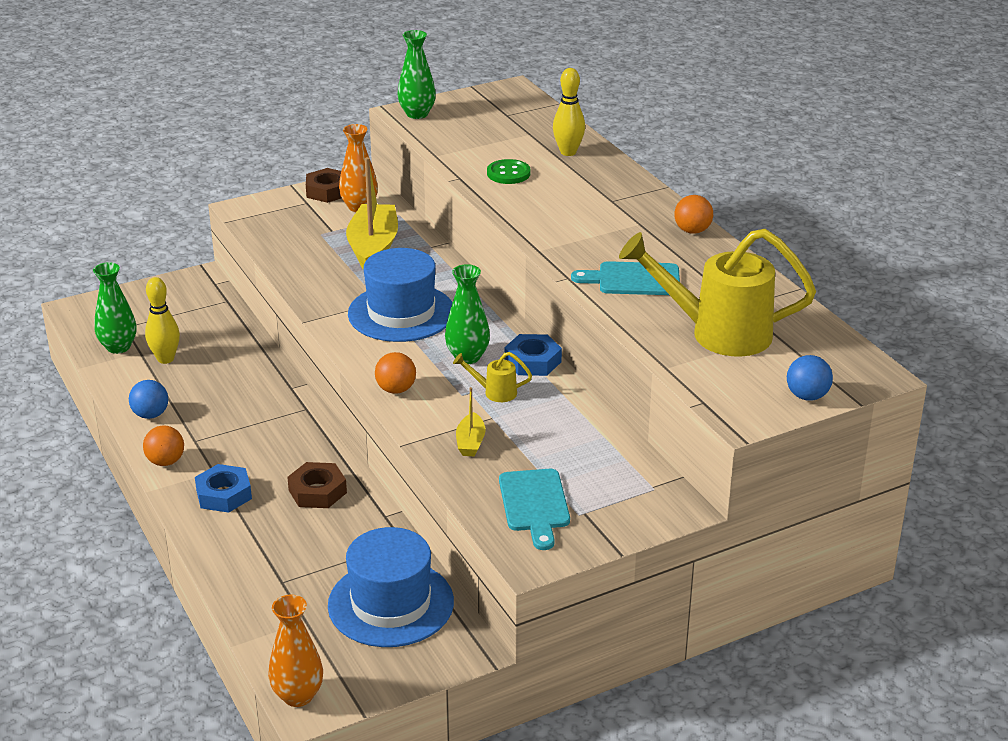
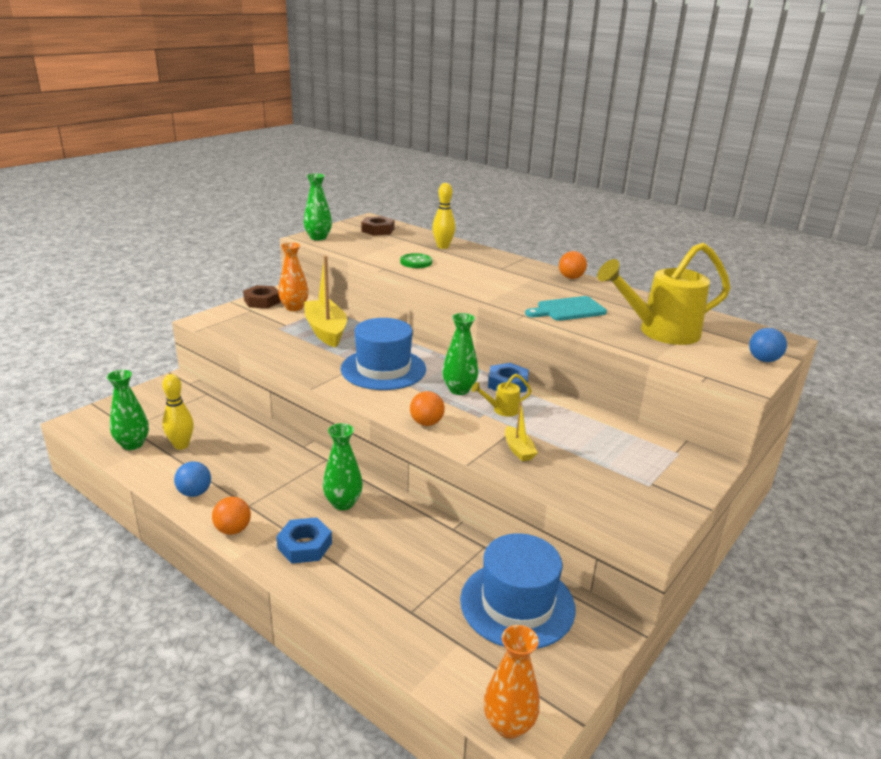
camera: 25 degrees left, 5 degrees down
brown nut [287,462,347,508] -> brown nut moved to [361,216,394,236]
turquoise cutting board [499,469,570,550] -> none
none -> green vase [323,423,363,510]

